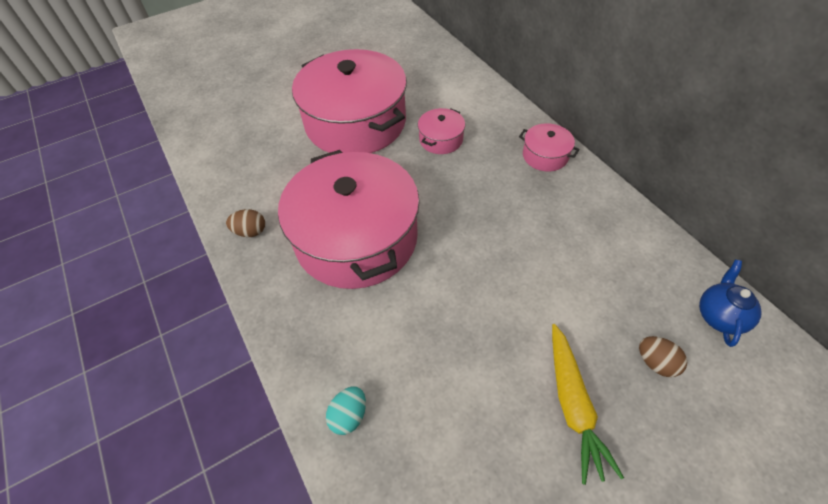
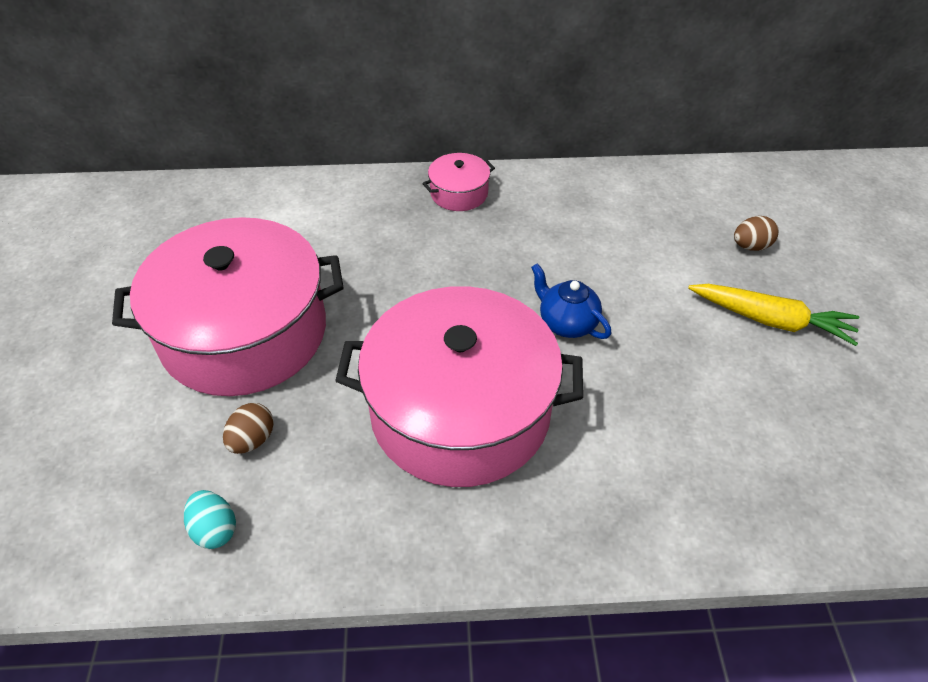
camera: 65 degrees left, 5 degrees down
brown egg [226,209,265,237] -> brown egg moved to [223,403,274,454]
turquoise egg [326,386,366,435] -> turquoise egg moved to [184,490,236,549]
pink pot [418,108,465,154] -> none
blue teapot [699,260,762,347] -> blue teapot moved to [531,263,611,339]

